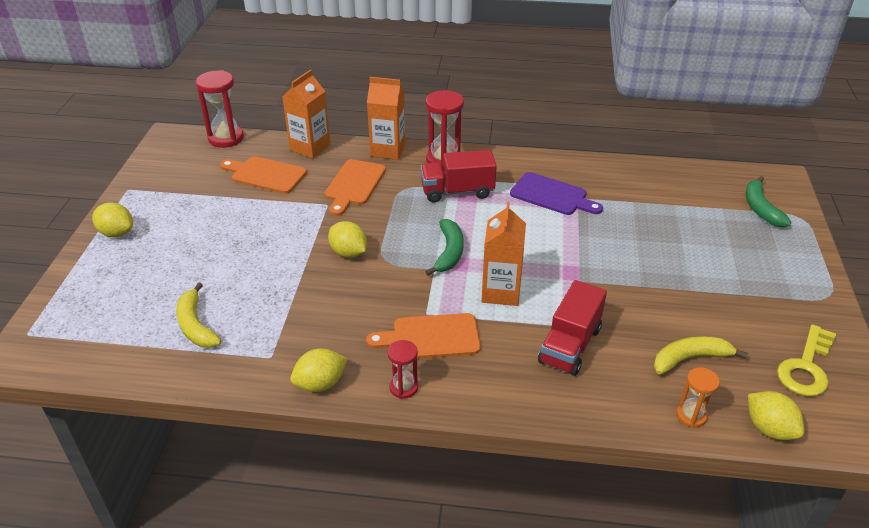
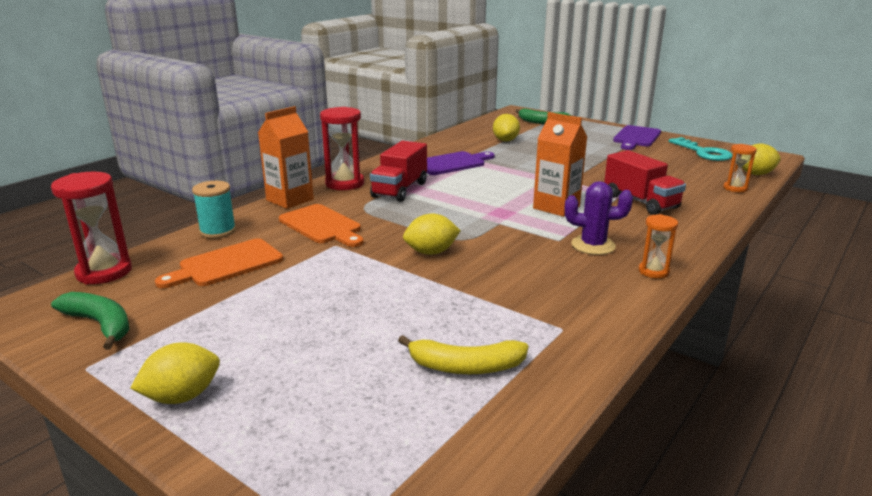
camera: 60 degrees left, 15 degrees down
orange carton [282,70,330,159] -> turquoise spool [192,181,236,239]
yellow lemon [290,349,348,392] -> yellow lemon moved to [493,114,520,142]
orange cutting board [366,313,481,359] -> purple cactus [565,181,633,255]
red hourglass [387,340,418,399] -> orange hourglass [639,214,678,279]
green banana [425,219,464,276] -> green banana moved to [51,292,130,350]
yellow banana [654,336,748,375] -> none
yellow key [777,324,836,396] -> turquoise key [669,137,733,161]
none -> purple cutting board [613,125,661,150]

